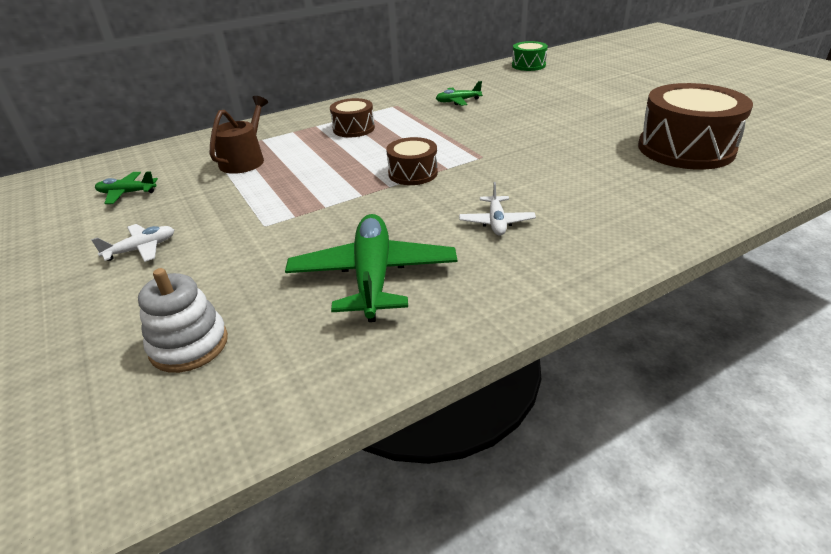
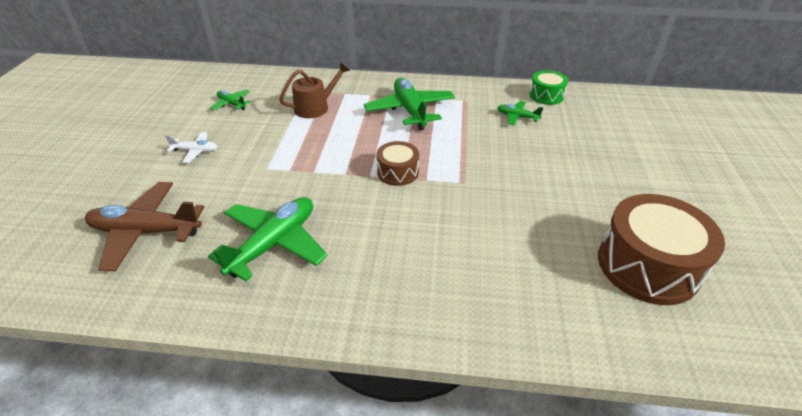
camera: 35 degrees right, 5 degrees up
white stacking toy [138,268,228,373] -> brown plane [85,182,204,271]
brown drum [330,98,375,137] -> green plane [364,78,455,130]
white plane [459,182,536,236] -> none
green drum [512,41,548,71] -> green drum moved to [529,70,568,105]

